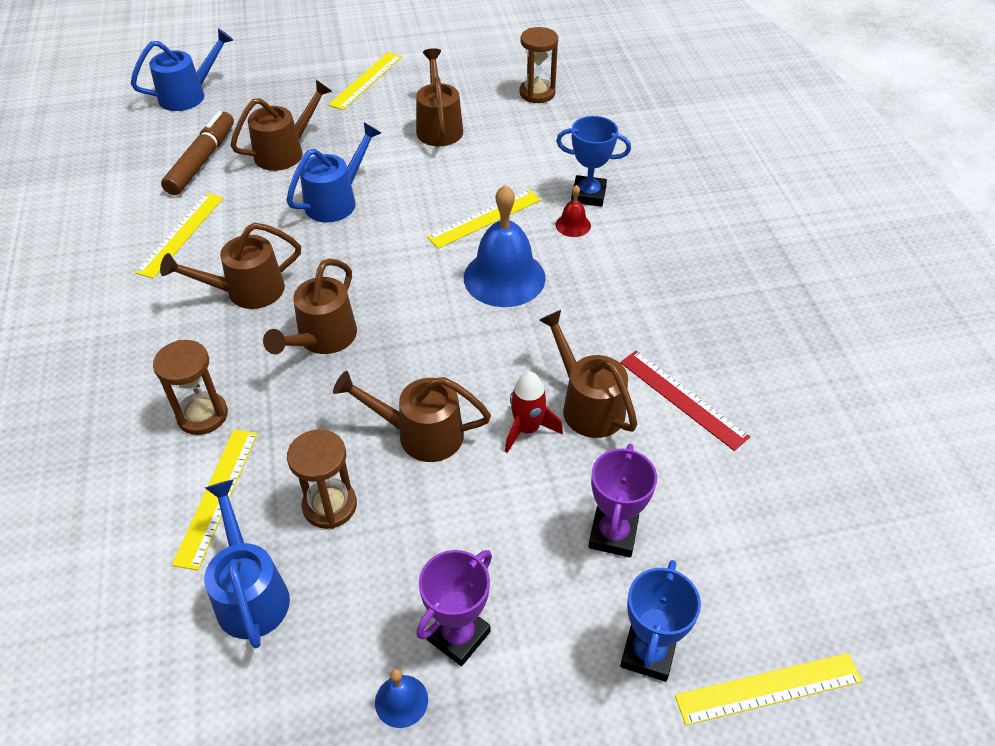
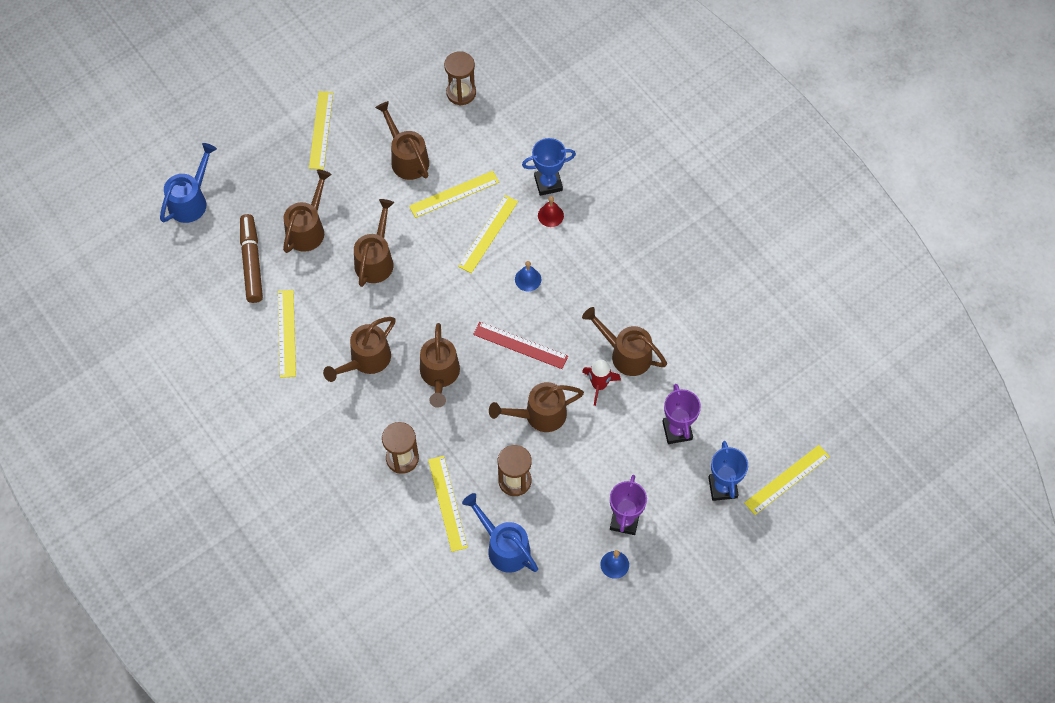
camera: 25 degrees left, 15 degrees up
blue watering can [286,123,381,223] -> brown watering can [354,199,394,287]
blue bell [464,185,546,307] -> blue bell [515,261,541,291], size x0.46
red ruler [620,351,750,451] -> red ruler moved to [473,322,568,369]
none -> yellow ruler [409,171,499,218]

